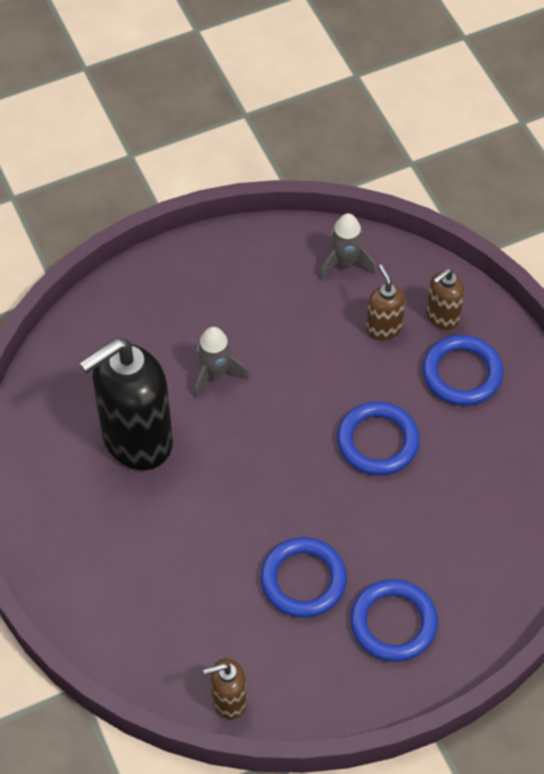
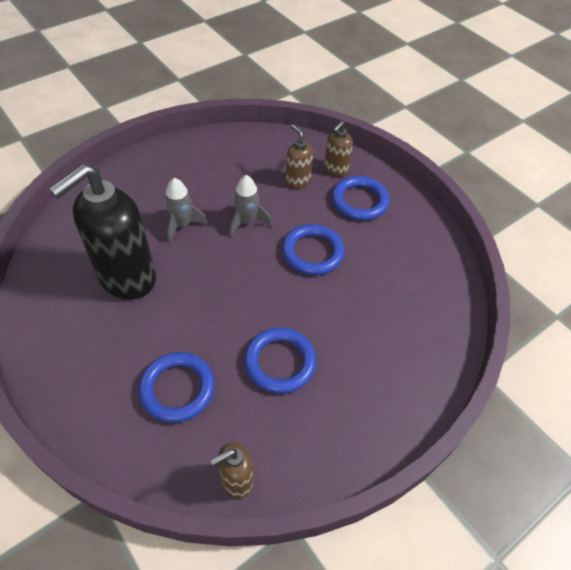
camera: 15 degrees left, 5 degrees down
grey rocket [319,213,376,280] -> grey rocket moved to [229,175,272,237]
blue ring [350,579,438,662] -> blue ring moved to [138,352,215,423]

